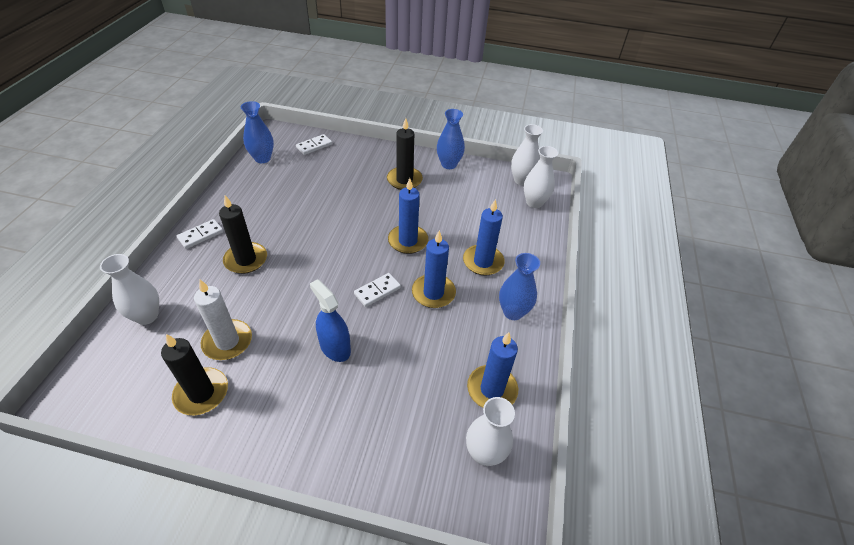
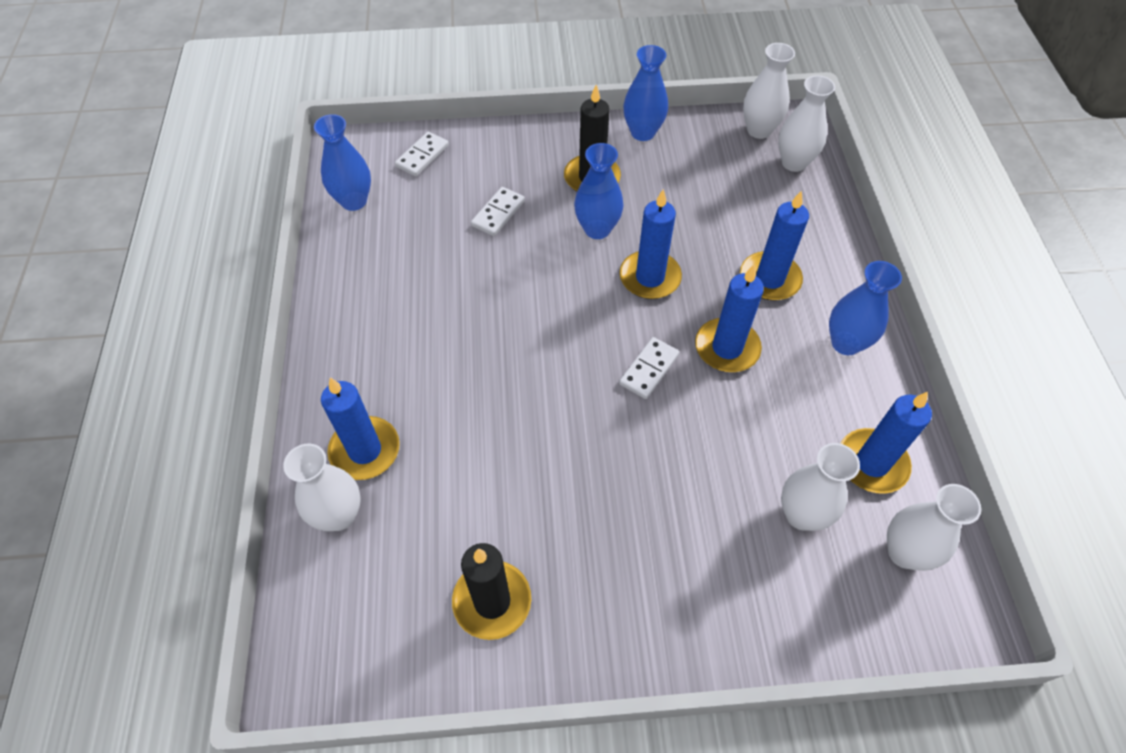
camera: 15 degrees left, 10 degrees up
white domino [177,219,223,249] -> white domino moved to [471,187,525,236]
white candle [194,280,252,360] -> none
black candle [219,195,267,274] -> none
blue spray bottle [310,279,351,362] -> none
none -> blue candle [321,377,400,480]
none -> blue vase [574,143,623,239]
none -> white vase [781,443,860,531]

